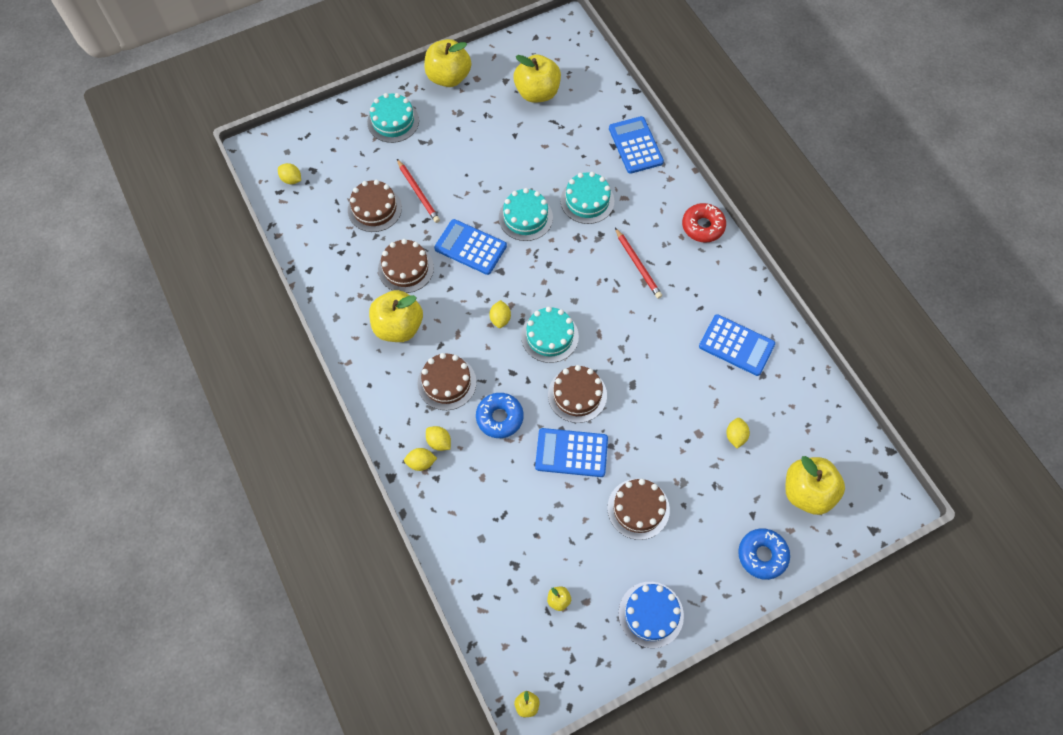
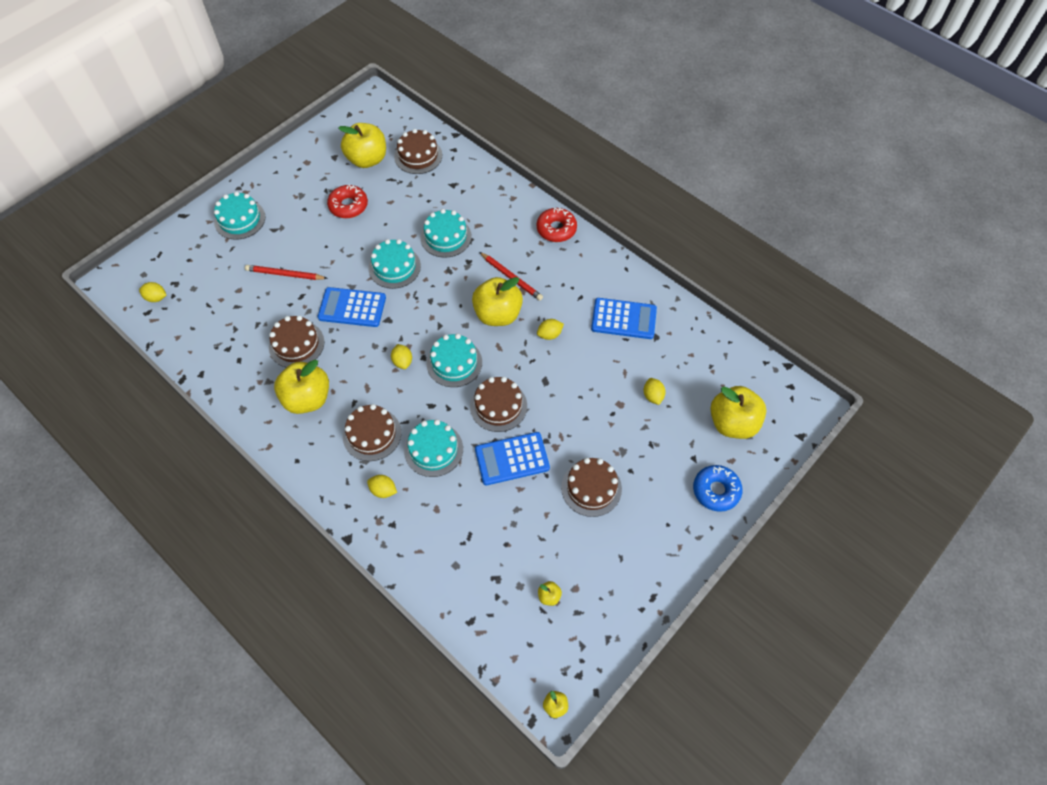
camera: 20 degrees left, 5 degrees down
brown cake [348,180,402,232] -> brown cake moved to [394,129,442,174]
red pencil [397,159,440,223] -> red pencil turned 150 degrees clockwise [245,265,328,280]
yellow lemon [404,448,437,471] -> yellow lemon moved to [537,319,564,340]
yellow apple [424,39,471,87] -> yellow apple moved to [472,277,523,326]
blue donut [476,393,524,438] -> turquoise cake [404,420,463,477]
blue calculator [609,116,664,174] -> none
blue cake [619,582,684,648] -> none
none -> red donut [327,185,368,218]

